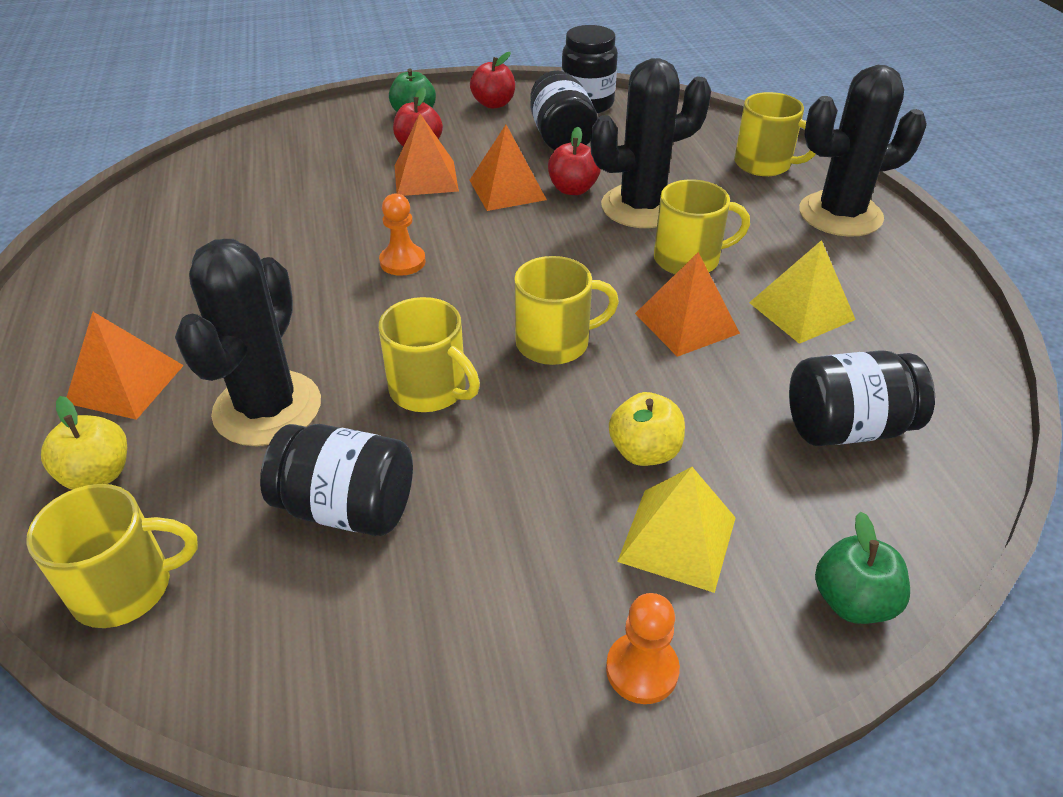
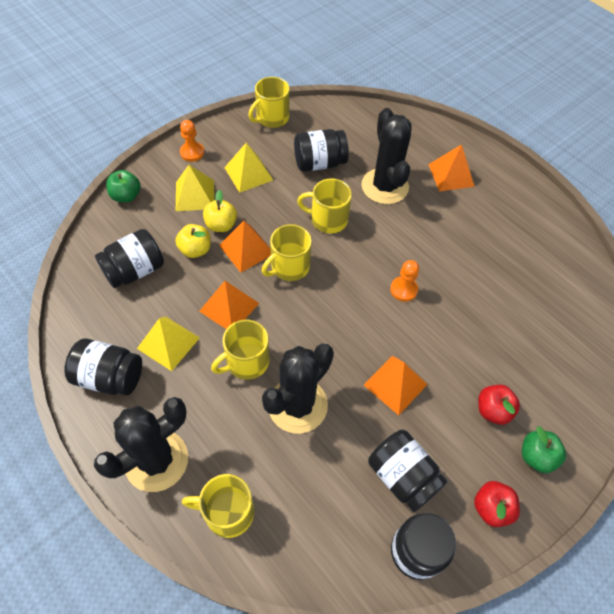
camera: 150 degrees right, 15 degrees up
yellow mug [26,484,198,628] -> yellow mug moved to [248,77,289,128]
yellow apple [41,396,127,490] -> yellow apple moved to [175,224,211,258]
orange pyramid [395,113,459,196] -> orange pyramid moved to [219,221,271,273]
red apple [548,127,601,195] -> none
none -> black jar [64,339,142,396]
none -> yellow pyramid [224,143,273,193]

